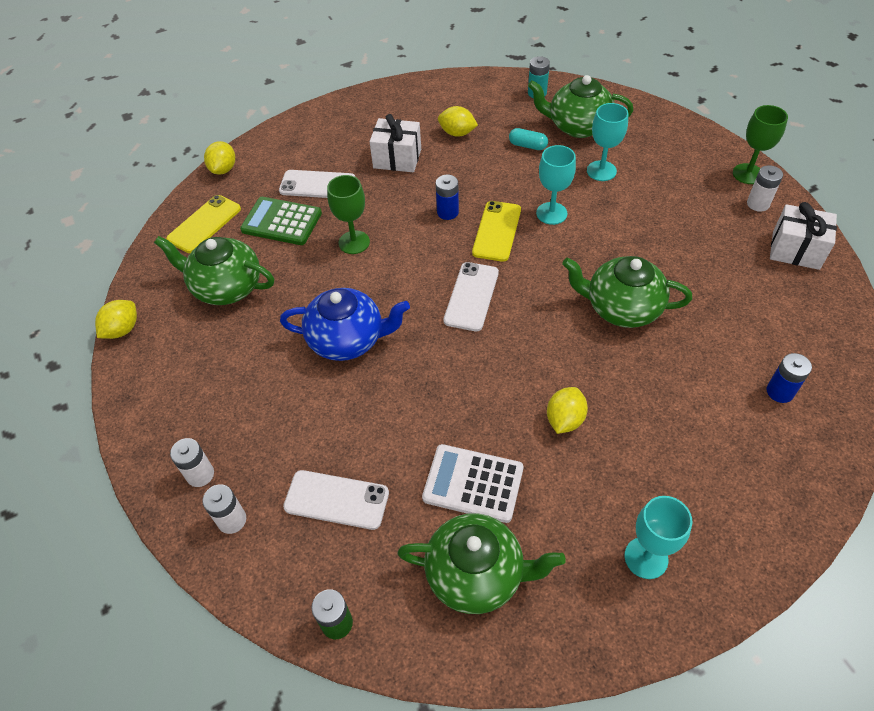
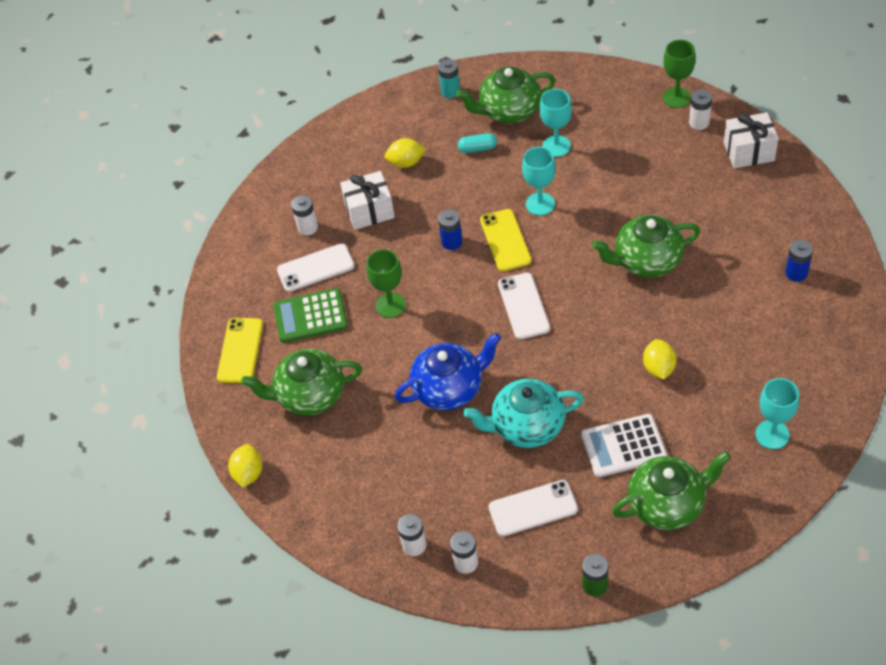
camera: 25 degrees left, 0 degrees up
yellow lemon [204,141,235,175] -> none
none -> white battery [291,195,318,235]
none -> turquoise teapot [463,378,584,448]

